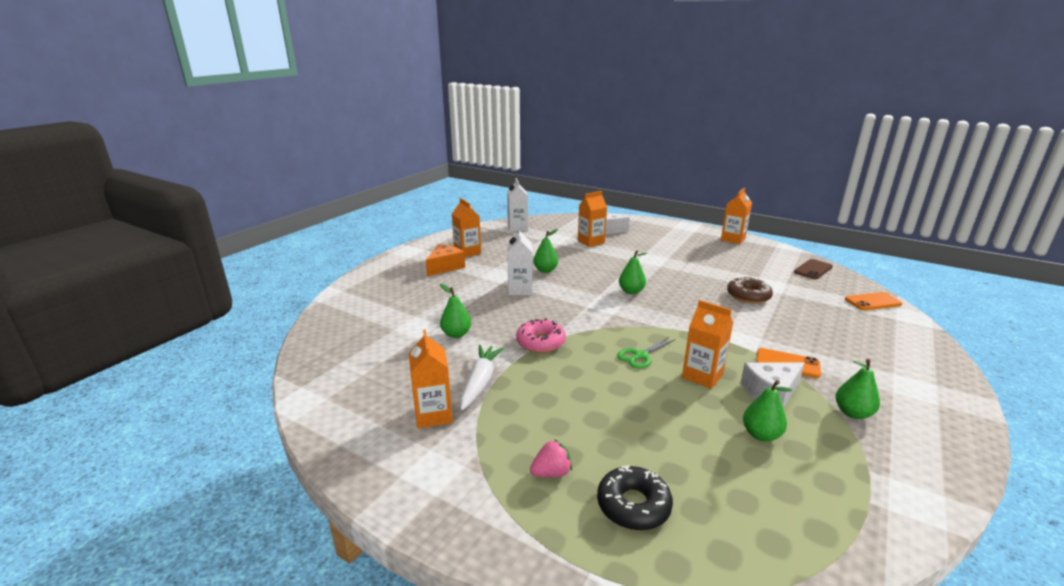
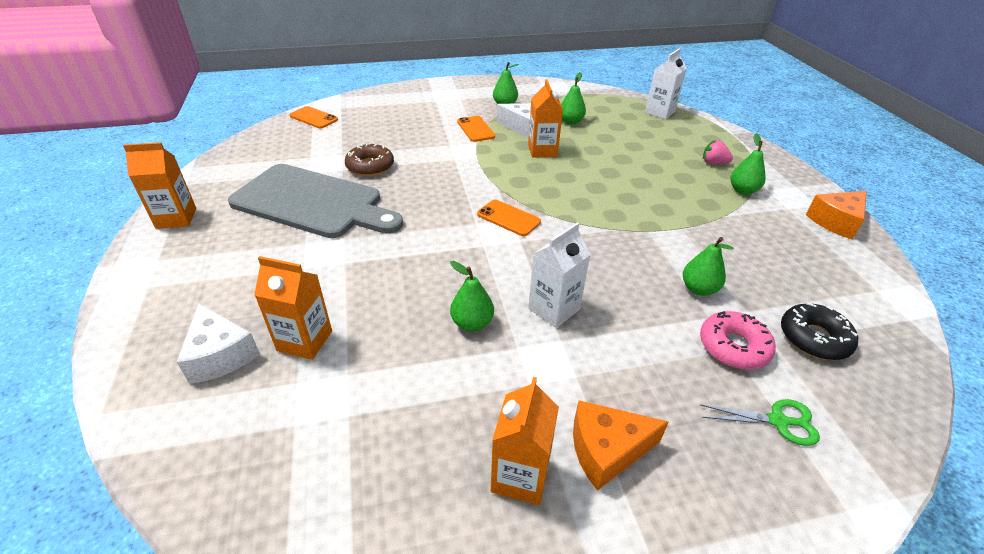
camera: 135 degrees left, 15 degrees up
orange carton [409,329,453,429] -> none
white carrot [460,345,504,411] -> none
white carton [507,178,528,231] -> white carton moved to [645,48,687,119]
pink donut [516,318,566,353] -> pink donut moved to [700,311,776,370]
black donut [597,465,673,531] -> black donut moved to [781,303,858,360]
green scissors [617,337,676,368] -> green scissors moved to [701,399,820,446]
green pear [619,250,647,294] -> green pear moved to [731,133,766,195]
brown phone [794,259,833,279] -> none
none -> grey cutting board [228,164,403,238]
none -> orange phone [477,200,541,236]
none -> orange cheese [806,191,867,239]

